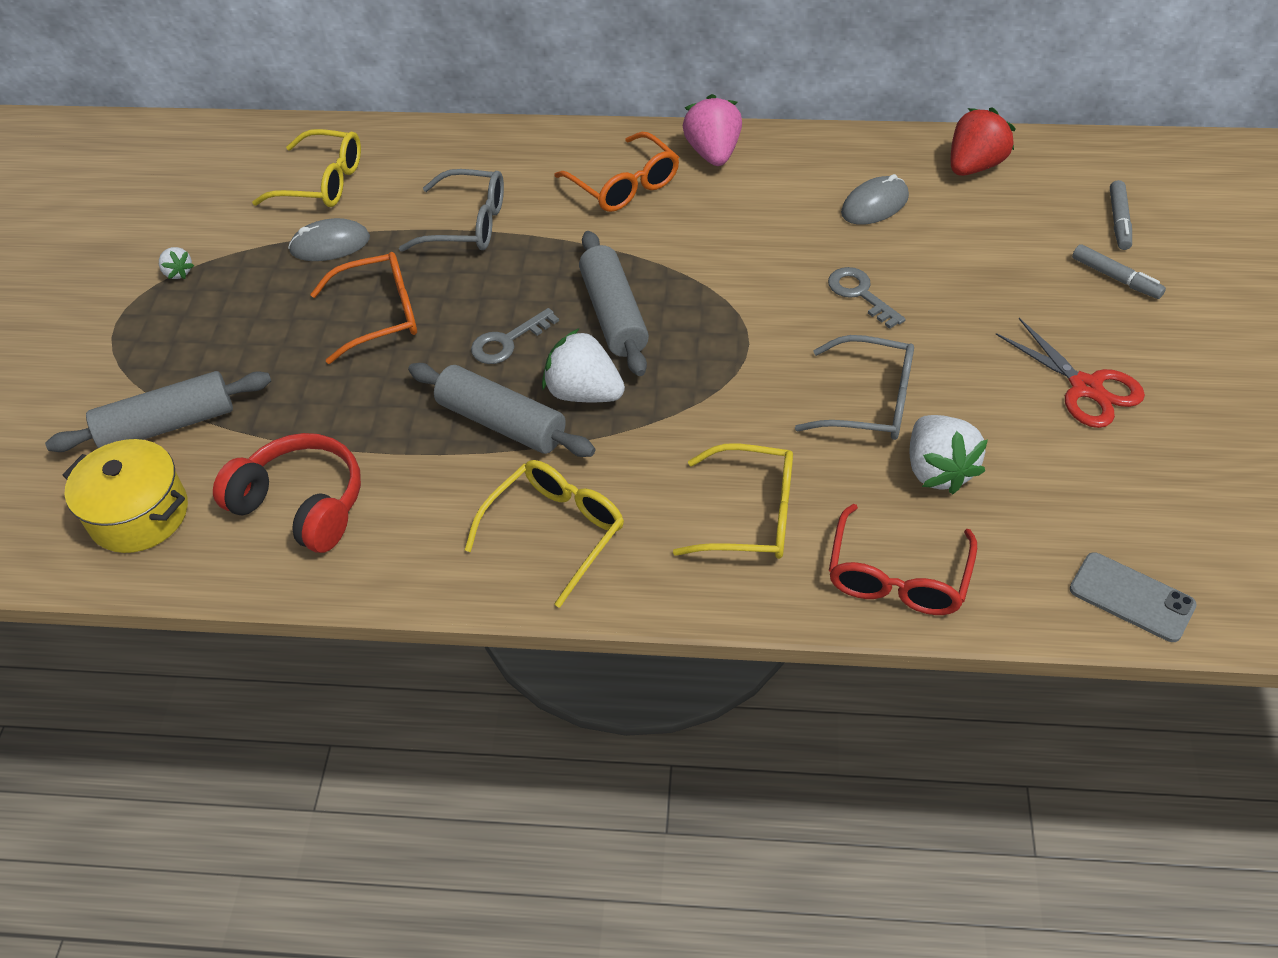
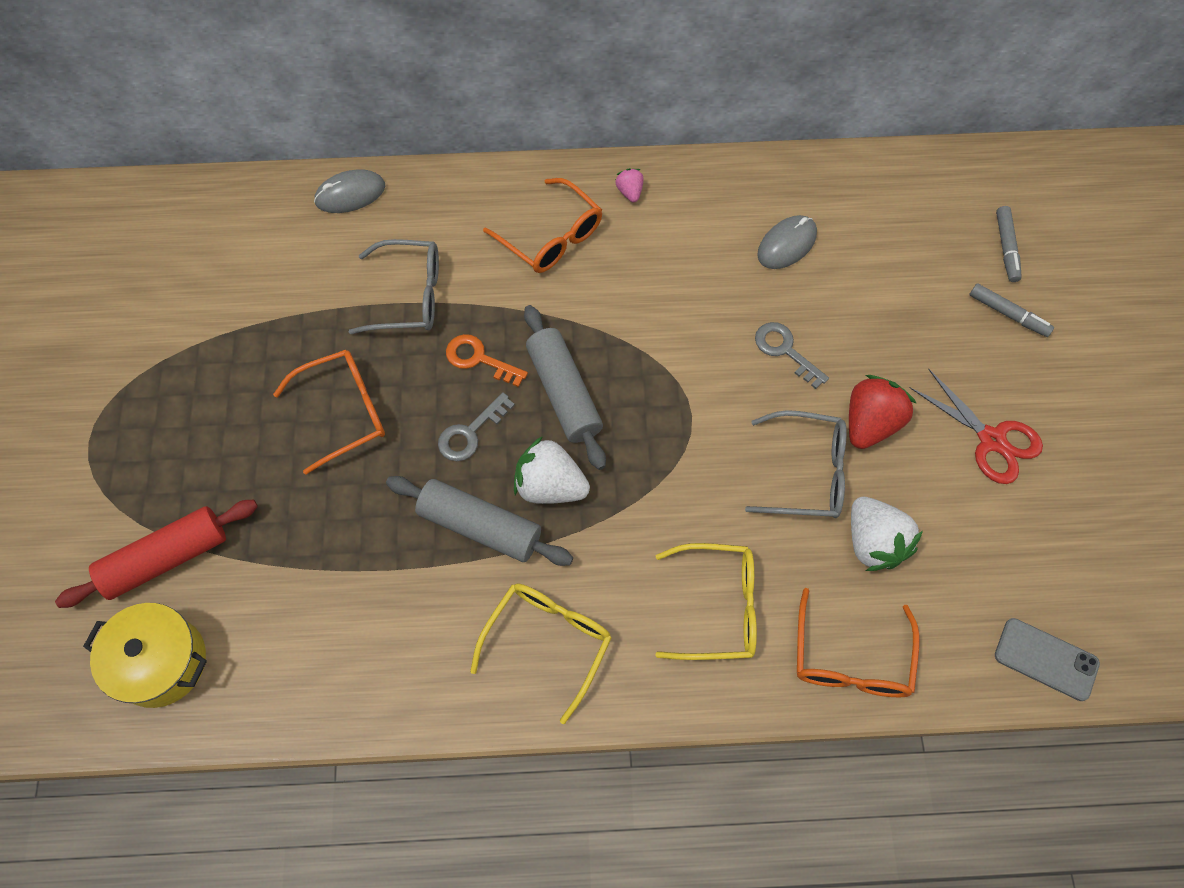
camera: 10 degrees left, 15 degrees up
grey rolling pin [45,371,271,452] -> red rolling pin [55,500,258,608]
white strawberry [159,247,194,279] -> none
red headphones [213,433,361,553] -> none
yellow glasses [252,129,361,207] -> none
grey mouse [288,218,370,261] -> grey mouse moved to [314,169,385,213]
pink strawberry [683,94,742,166] -> pink strawberry [615,168,644,202], size x0.51
red glasses [829,504,977,615] -> orange glasses [797,588,919,697]
red strawberry [951,107,1016,176] -> red strawberry moved to [849,375,917,449]
none -> orange key [446,334,528,387]

